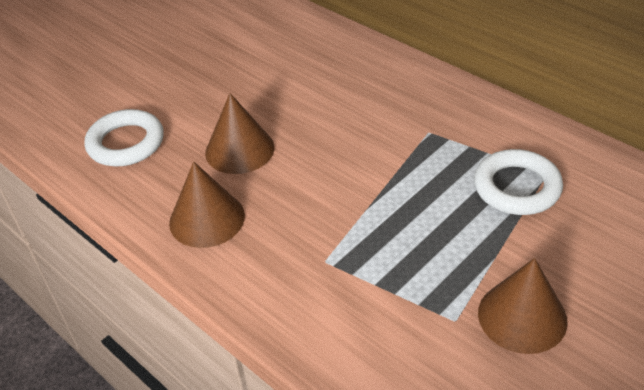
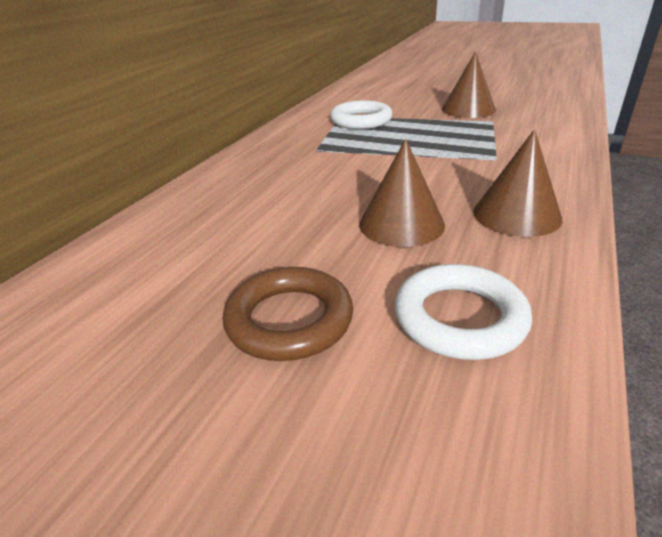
camera: 110 degrees left, 10 degrees down
none -> brown ring [223,267,353,361]

